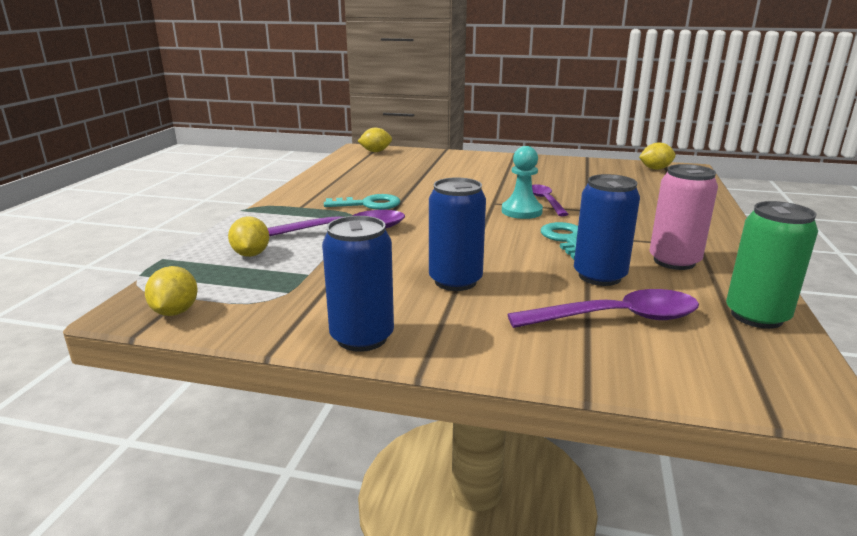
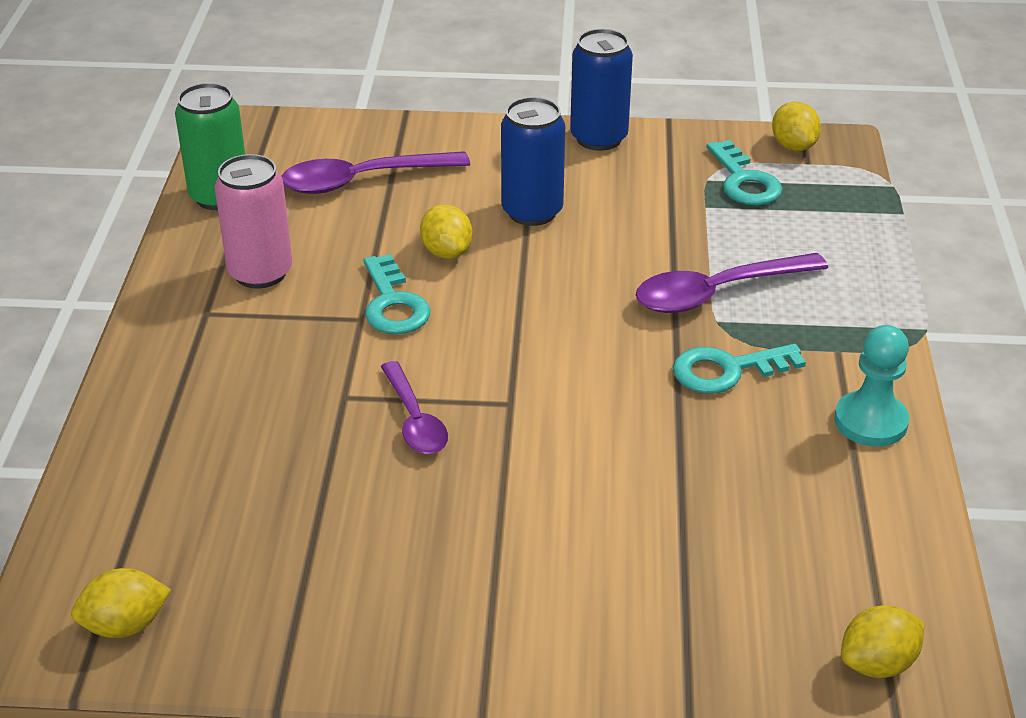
camera: 170 degrees right, 15 degrees up
yellow lemon [228,216,269,257] -> yellow lemon moved to [420,204,472,259]
turquoise pawn [502,146,543,219] -> turquoise pawn moved to [834,325,909,447]
blue can [574,174,640,286] -> none
none -> turquoise key [706,140,783,205]

